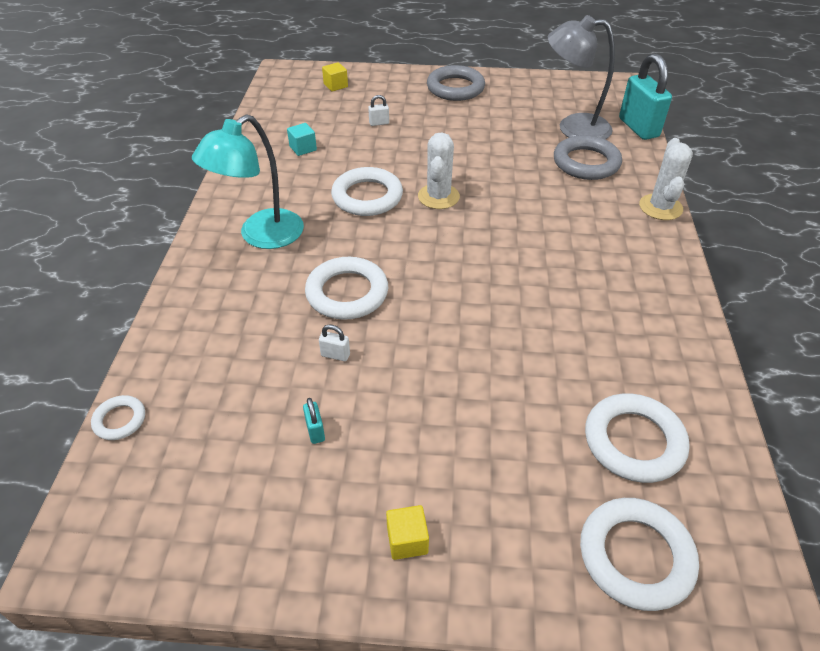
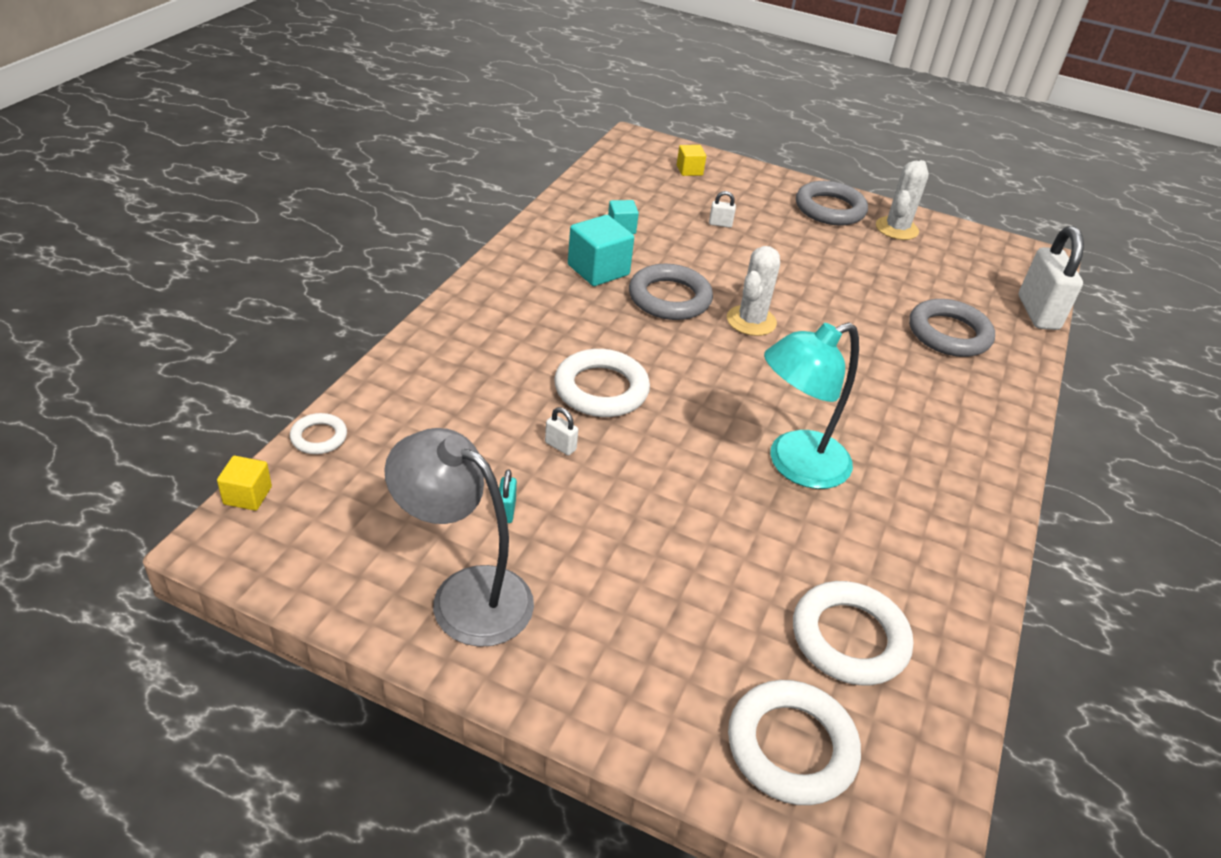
camera: 15 degrees right, 5 degrees down
turquoise lamp [192,114,304,249] -> turquoise lamp moved to [764,322,859,489]
white ring [331,167,403,216] -> grey ring [629,264,713,320]
yellow cube [386,505,429,560] -> yellow cube moved to [217,456,272,511]
grey lamp [548,15,615,140] -> grey lamp moved to [384,428,534,647]
turquoise padlock [619,53,672,140] -> white padlock [1019,226,1084,330]
white cactus [639,138,693,220] -> white cactus moved to [876,160,929,240]
none -> turquoise cube [568,215,634,286]

